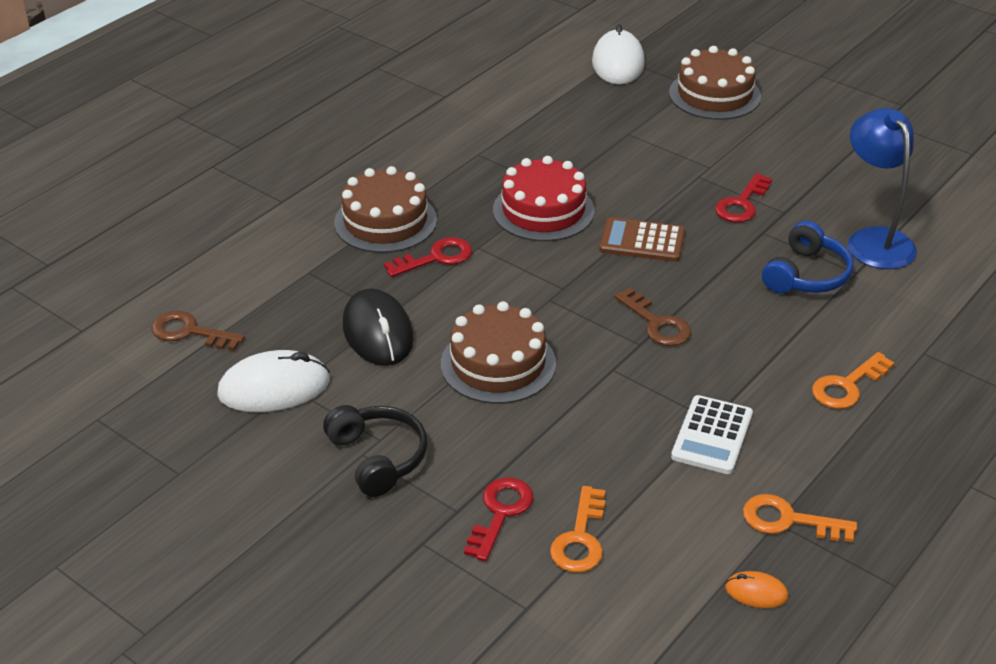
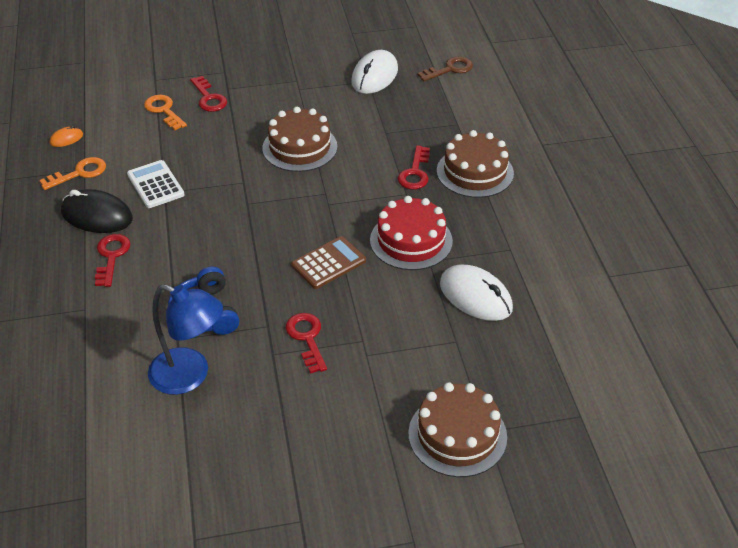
camera: 130 degrees right, 5 degrees up
black headphones [323,405,427,497] -> none
black mouse [343,289,414,366] -> black mouse moved to [61,189,133,233]
white mouse [592,24,645,84] -> white mouse moved to [440,265,513,321]
brown key [614,288,691,346] -> none
orange key [812,352,894,409] -> red key [95,234,130,287]

